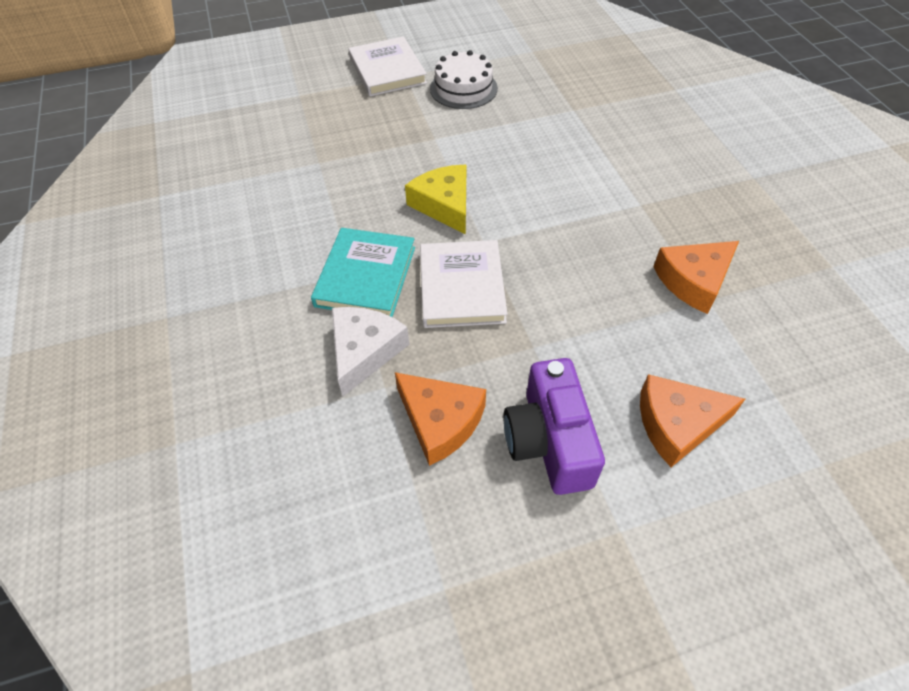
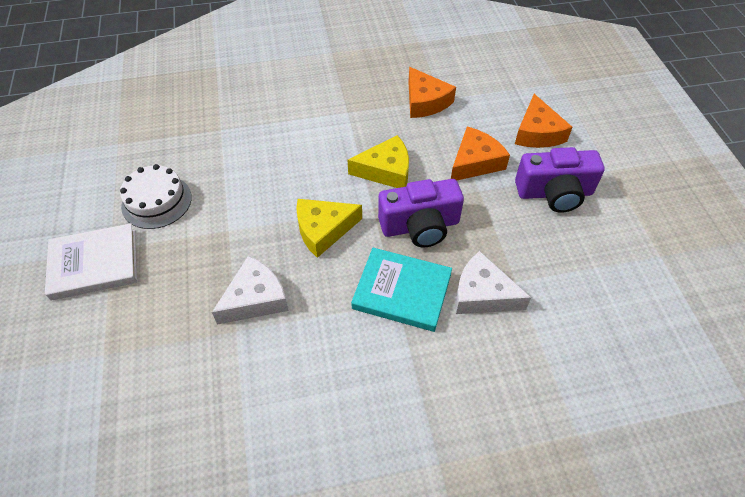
camera: 85 degrees left, 0 degrees up
orange cheese [395,372,486,466] -> orange cheese moved to [451,127,510,180]
white book [420,240,508,328] -> purple camera [378,179,464,248]
none -> white cheese [212,256,289,324]
none -> yellow cheese [348,135,409,188]

